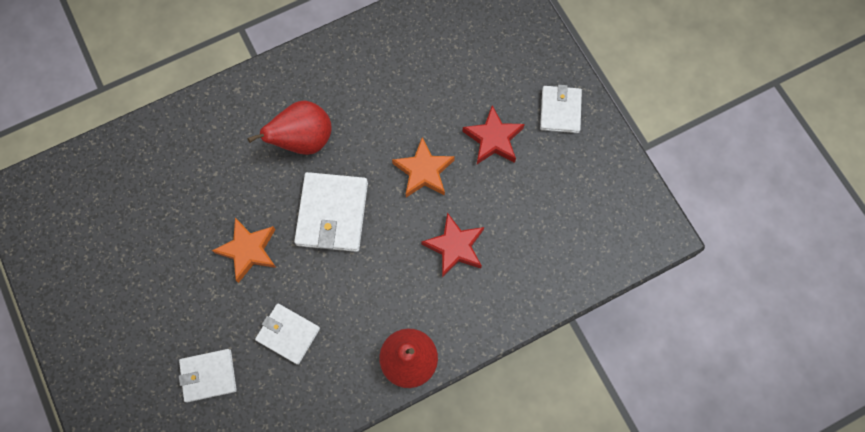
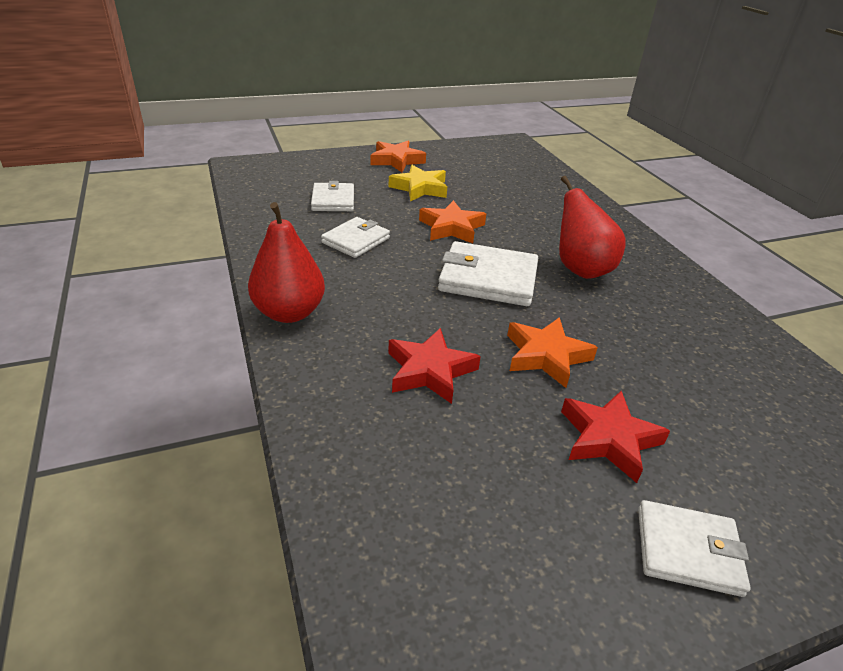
camera: 95 degrees right, 35 degrees down
none -> orange star [371,141,426,172]
none -> yellow star [389,165,447,201]

